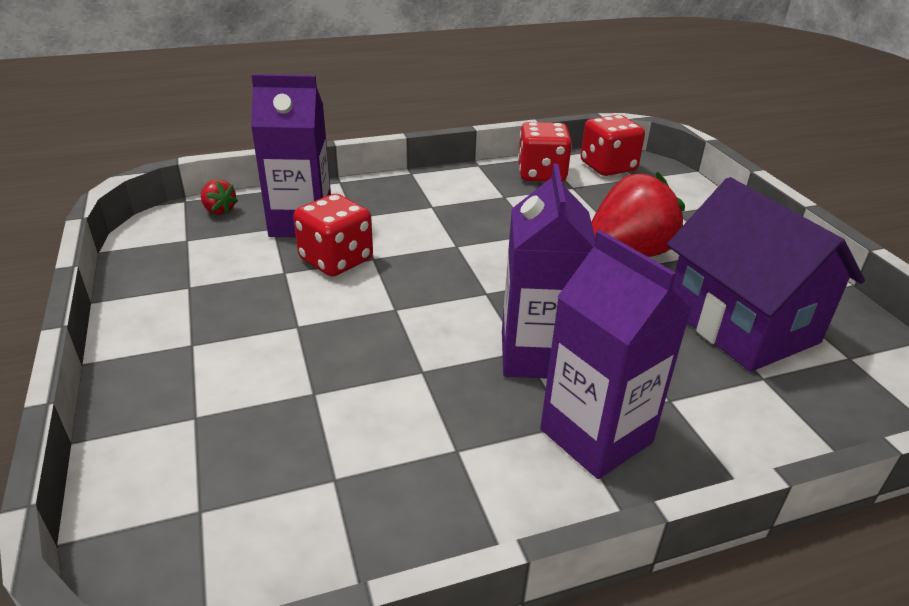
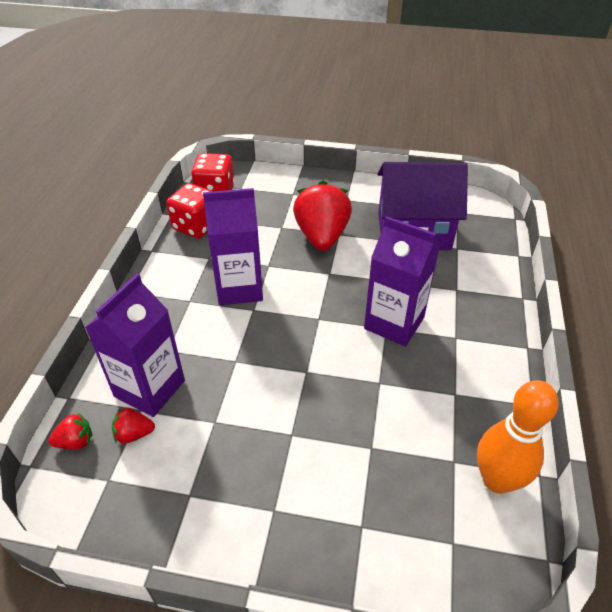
camera: 60 degrees left, 10 degrees up
red dice [293,194,373,277] -> none
purple carton [540,230,691,479] -> purple carton moved to [203,188,263,305]
none -> red strawberry [112,408,155,444]
none -> orange bowling pin [477,380,559,494]

